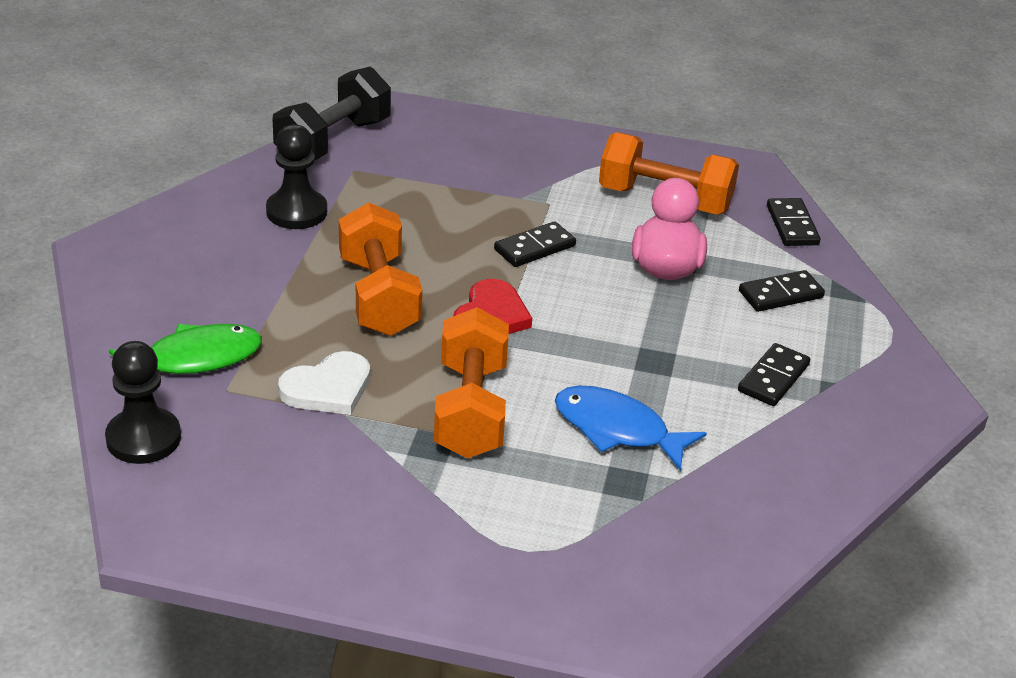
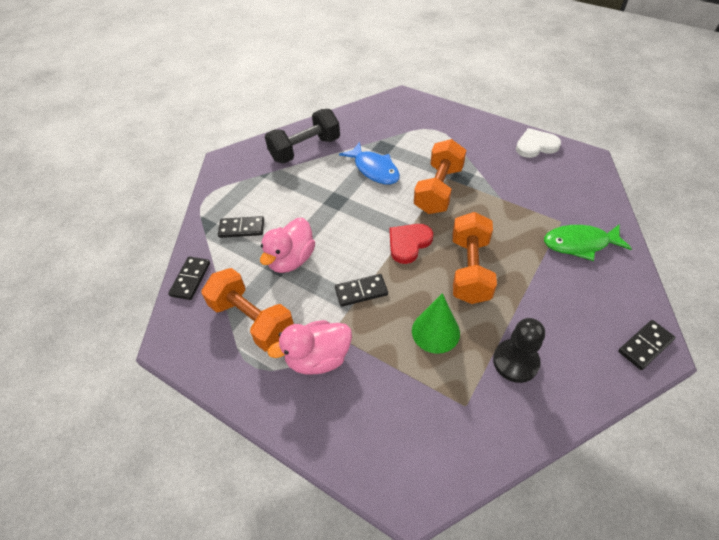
camera: 155 degrees left, 15 degrees up
black pawn [105,341,181,464] -> none
black dumbbell [273,67,391,160] -> black dumbbell moved to [265,109,340,164]
white heart [278,351,370,415] -> white heart moved to [516,128,561,158]
black domino [738,343,810,406] -> black domino moved to [618,320,676,370]
none -> pink duck [267,320,352,375]
none -> green cone [412,293,460,354]

